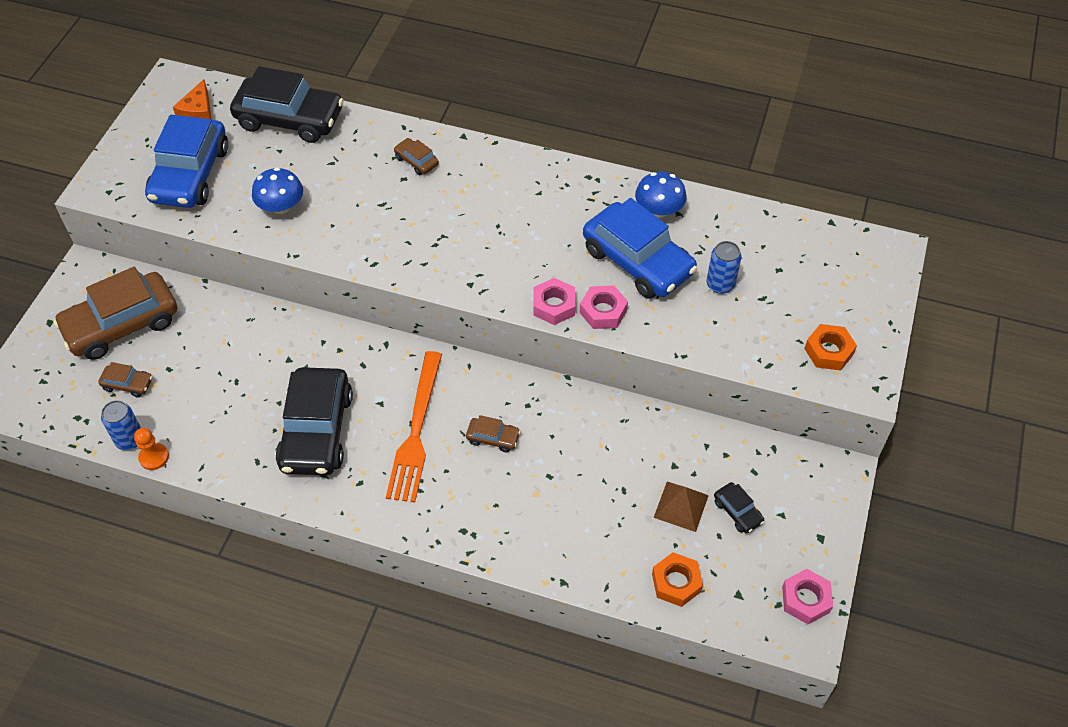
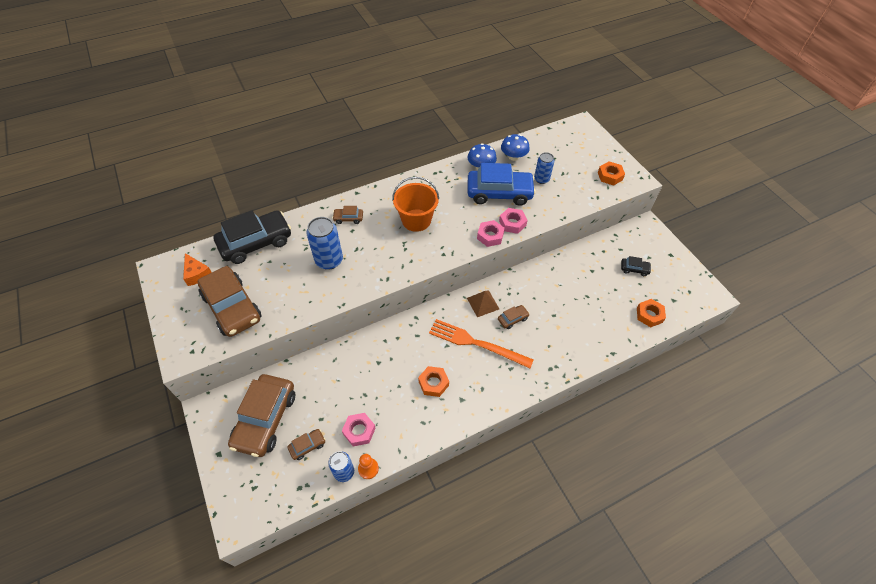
camera: 45 degrees left, 0 degrees up
blue car [145,115,228,208] -> brown car [198,266,262,337]
blue mushroom [252,167,303,214] -> blue mushroom moved to [501,134,530,161]
black car [275,367,353,476] -> orange nut [418,366,449,397]
orange fork [386,351,442,502] -> orange fork turned 150 degrees clockwise [429,319,534,368]
brown pyramid [654,482,709,532] -> brown pyramid moved to [467,290,499,317]
pink nut [782,569,833,624] -> pink nut moved to [342,413,375,446]
none -> blue can [306,217,343,270]
none -> orange bucket [392,177,439,232]

